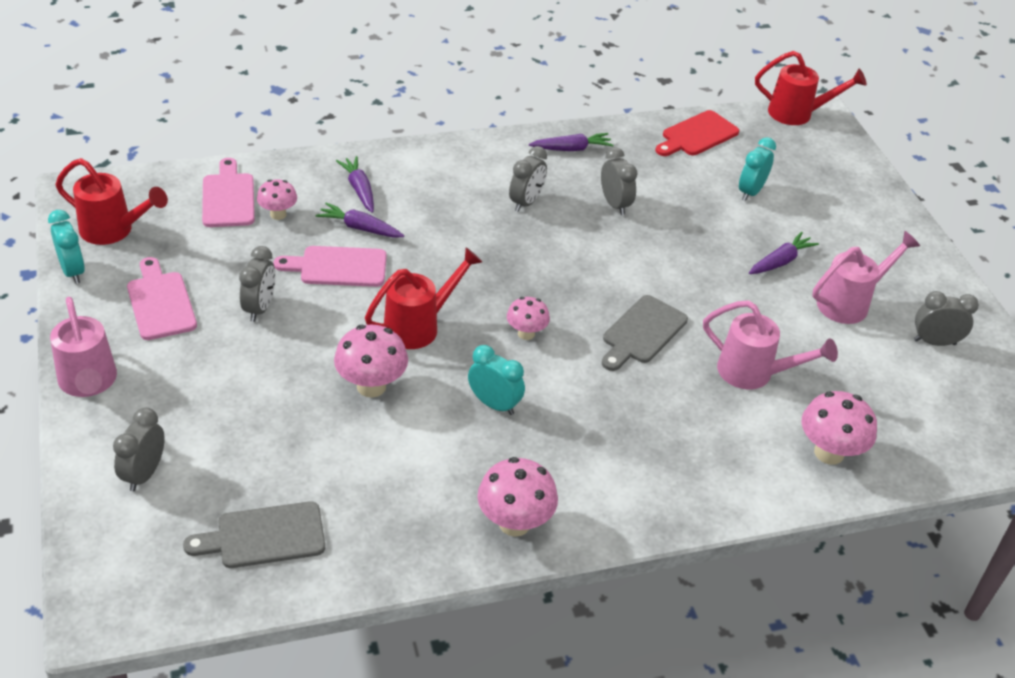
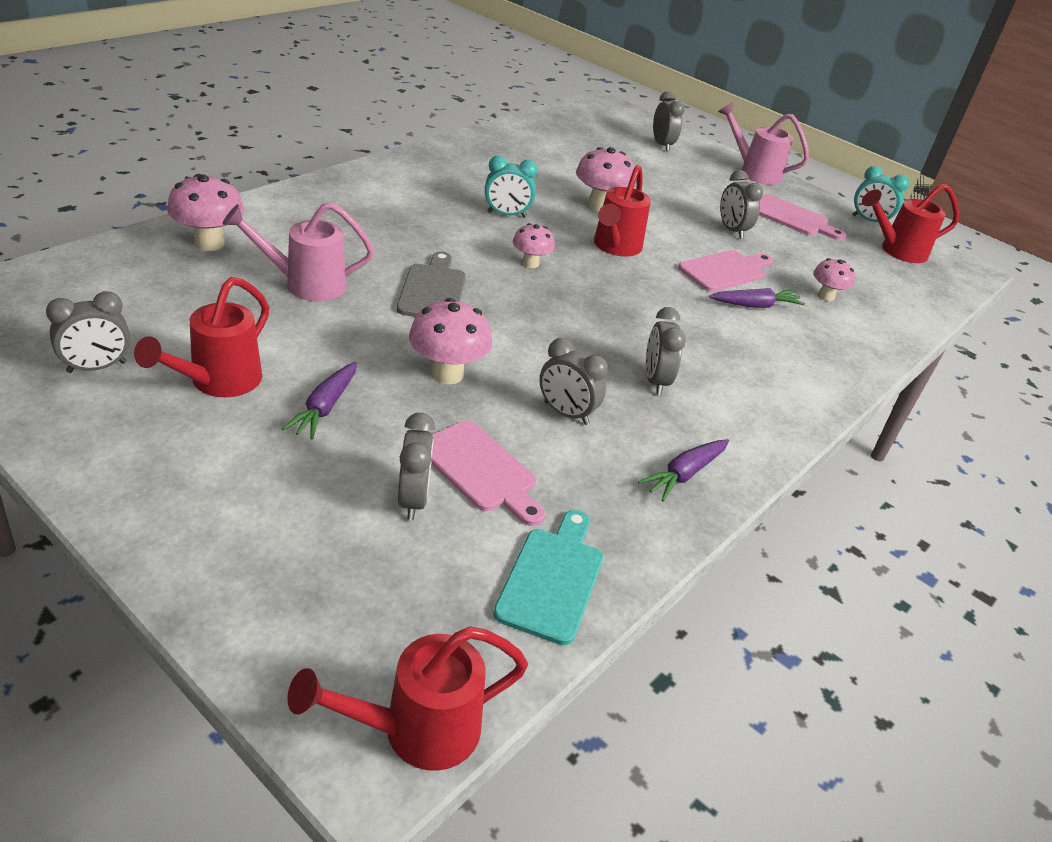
camera: 145 degrees right, 5 degrees down
grey cutting board [183,501,325,568] -> none
pink cutting board [202,158,255,227] -> pink cutting board moved to [431,421,545,526]
purple carrot [336,156,374,213] -> none
pink mushroom [477,457,558,537] -> pink mushroom moved to [409,298,492,384]
red cutting board [655,110,739,156] -> turquoise cutting board [493,510,603,645]
turquoise clock [739,137,776,201] -> grey clock [398,413,435,520]
pink watering can [812,231,920,324] -> red watering can [134,277,269,398]

